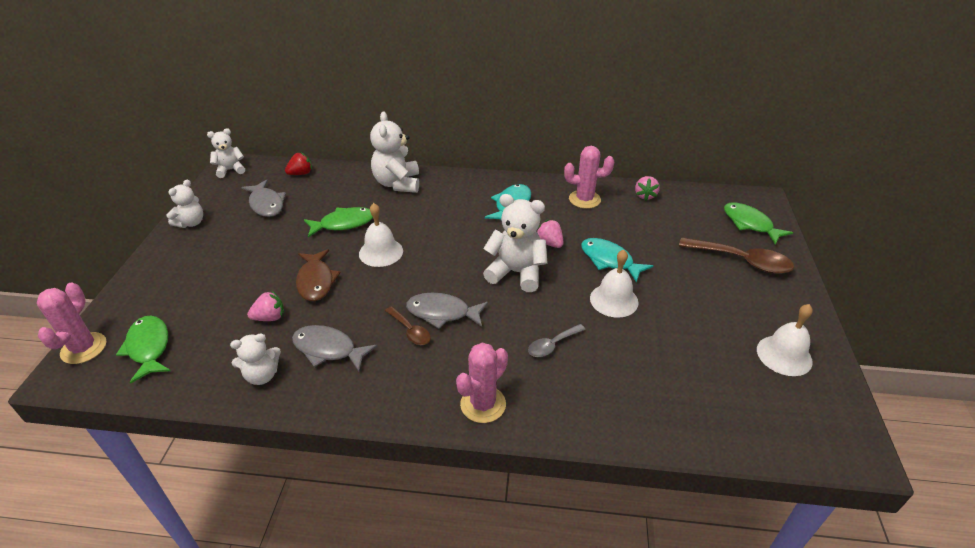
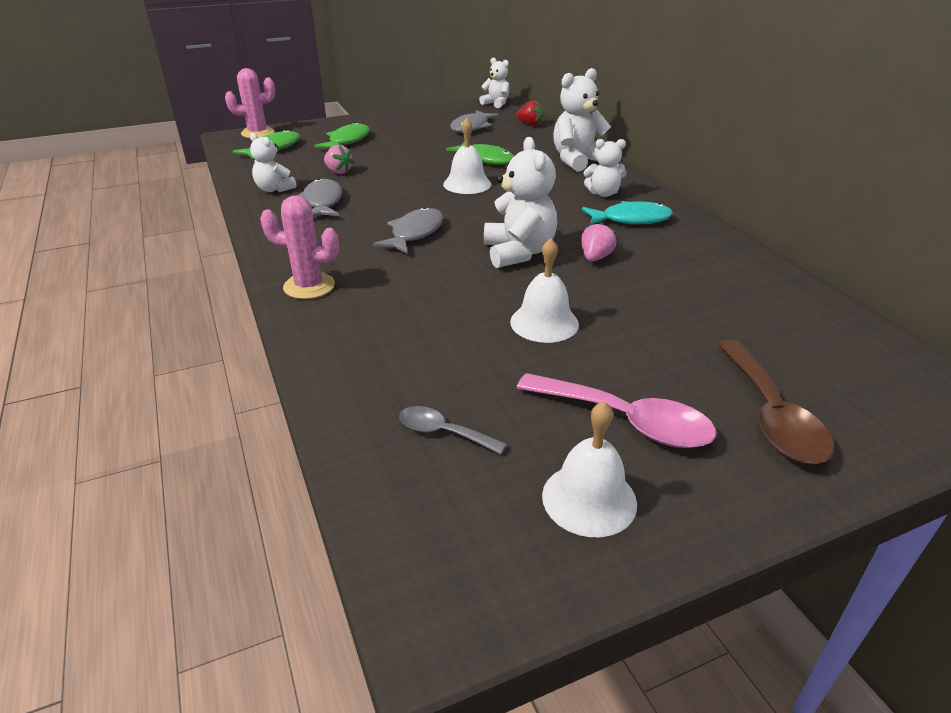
camera: 60 degrees right, 5 degrees down
white teddy bear [167,179,203,228] -> white teddy bear moved to [583,139,626,197]
brown fish [296,249,341,301] -> none
brown spoon [385,306,431,345] -> none
grey fish [406,293,488,329] -> grey fish turned 45 degrees clockwise [373,207,443,254]
grey spoon [528,324,586,357] -> grey spoon moved to [399,406,507,454]
pink cactus [564,146,614,209] -> none
turquoise fish [581,238,653,283] -> none
pink strawberry [635,176,660,201] -> none
green fish [724,202,793,245] -> green fish moved to [314,122,369,148]
none -> pink spoon [517,373,716,448]

